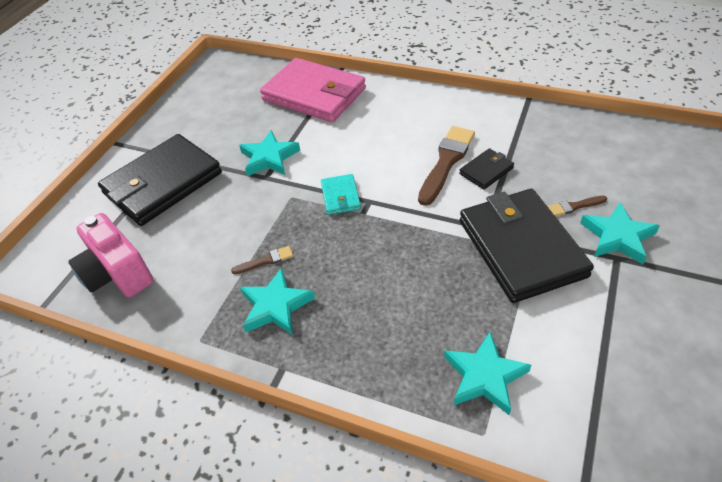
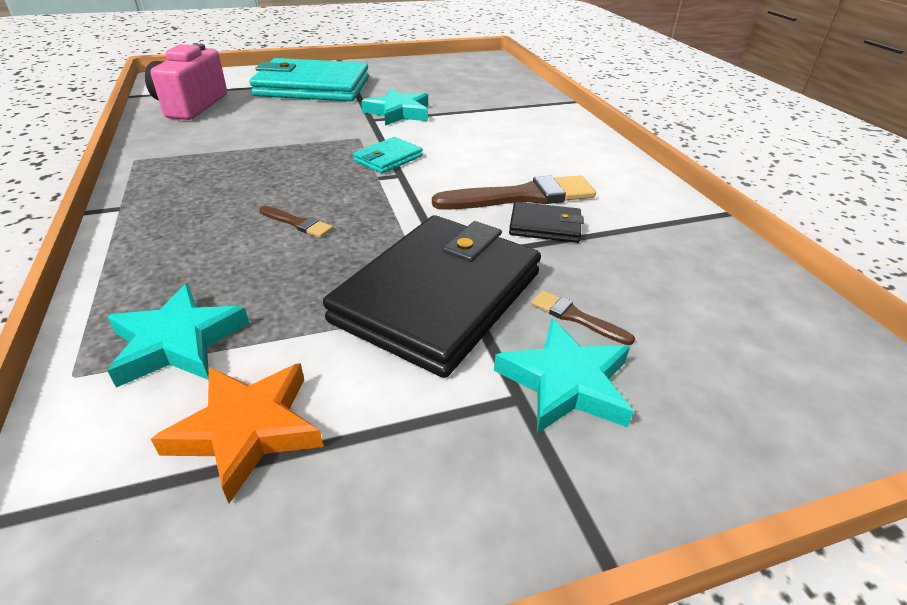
camera: 45 degrees right, 10 degrees down
black wallet [98,134,222,226] -> turquoise wallet [249,58,369,101]
brown brush [231,246,293,274] -> brown brush moved to [259,206,333,238]
turquoise star [240,268,315,335] -> none
pink wallet [260,58,366,122] -> none
none -> orange star [151,363,323,503]

